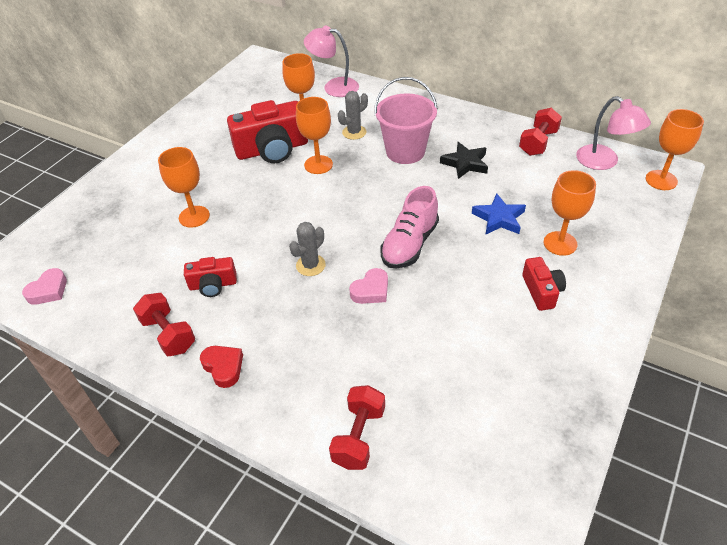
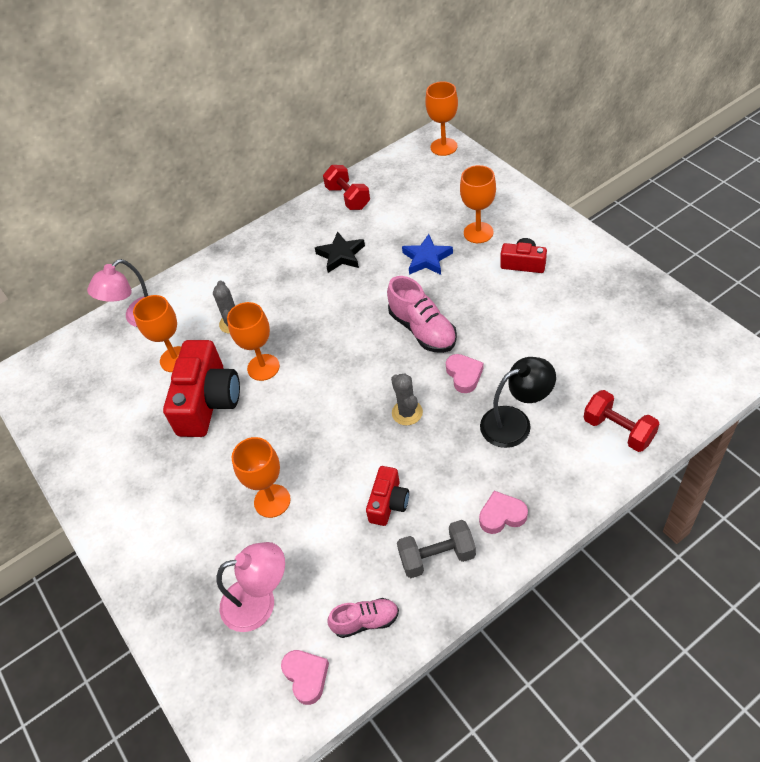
camera: 60 degrees left, 5 degrees up
red dumbbell [133,293,195,356] -> grey dumbbell [397,520,476,578]
red heart [200,346,243,388] -> pink heart [479,491,528,534]
pink bucket [374,77,438,164] -> none
pink lamp [576,96,651,170] -> pink lamp moved to [216,542,285,632]
none -> pink shoe [328,598,399,638]
none -> black lamp [480,357,556,448]

